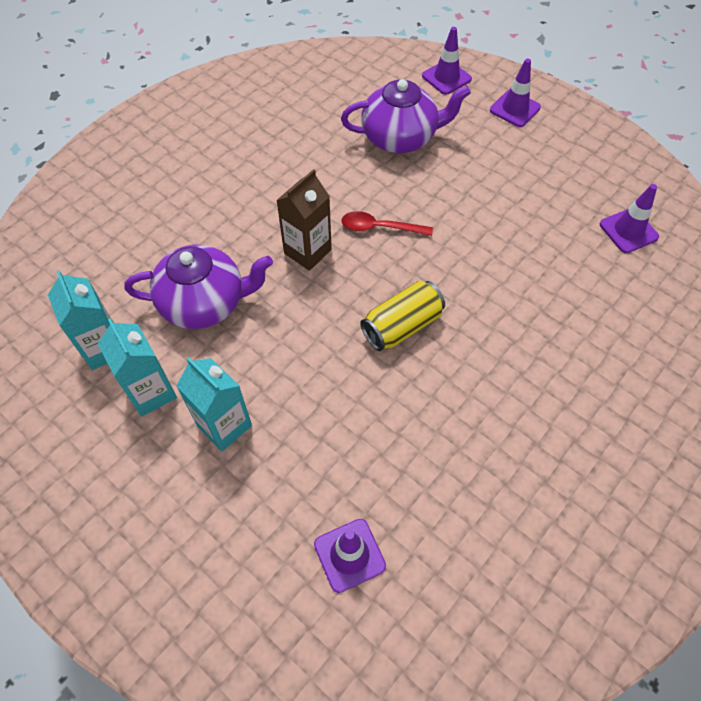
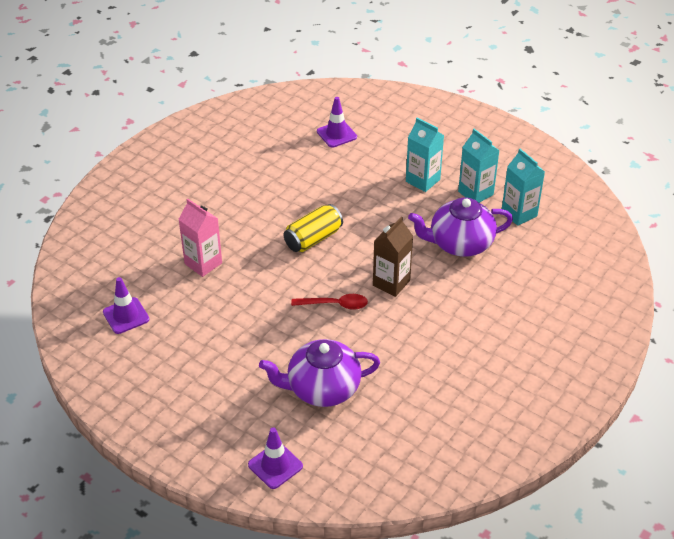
camera: 175 degrees right, 15 degrees down
purple traffic cone [490,59,541,127] -> none
none -> pink carton [178,199,222,277]

